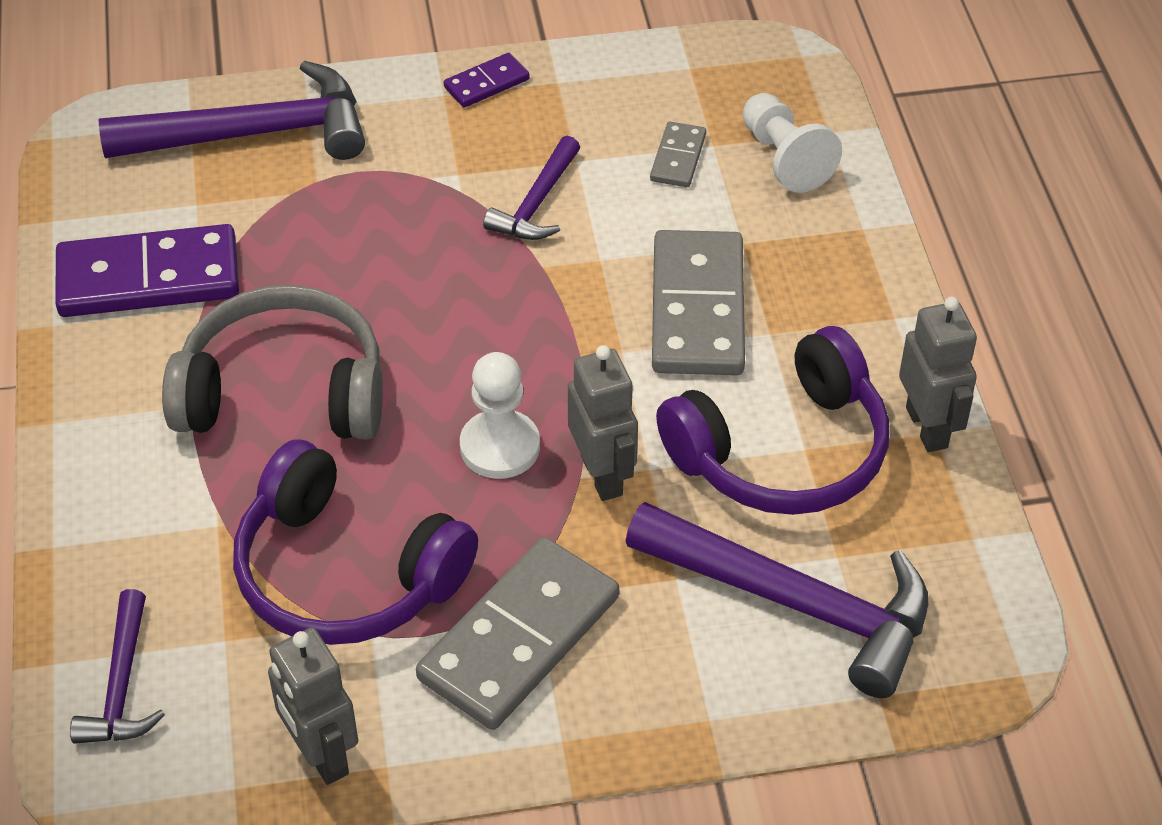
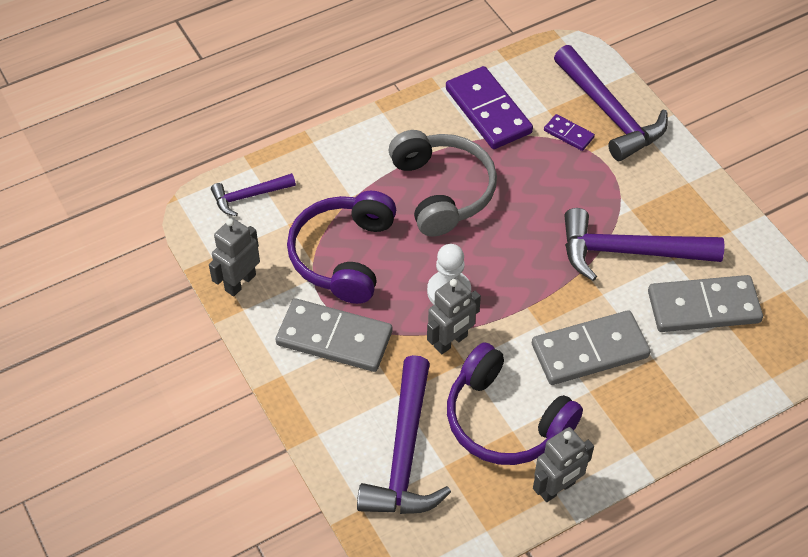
camera: 70 degrees right, 5 degrees up
purple domino [444,53,530,108] -> purple domino moved to [544,114,595,151]
purple hammer [483,136,580,240] -> purple hammer [564,208,724,281], size x1.85
grey domino [650,122,706,187] -> grey domino [648,275,763,332], size x2.06
white pawn [743,93,842,193] -> none

